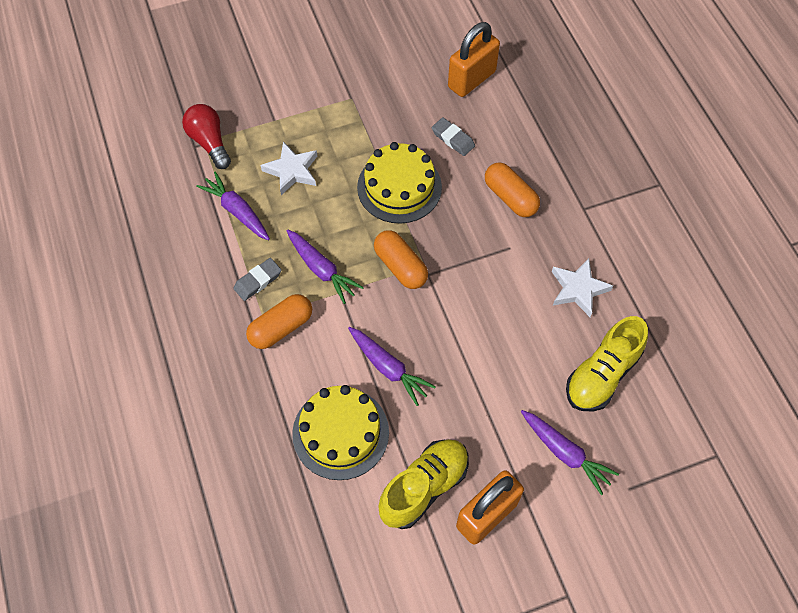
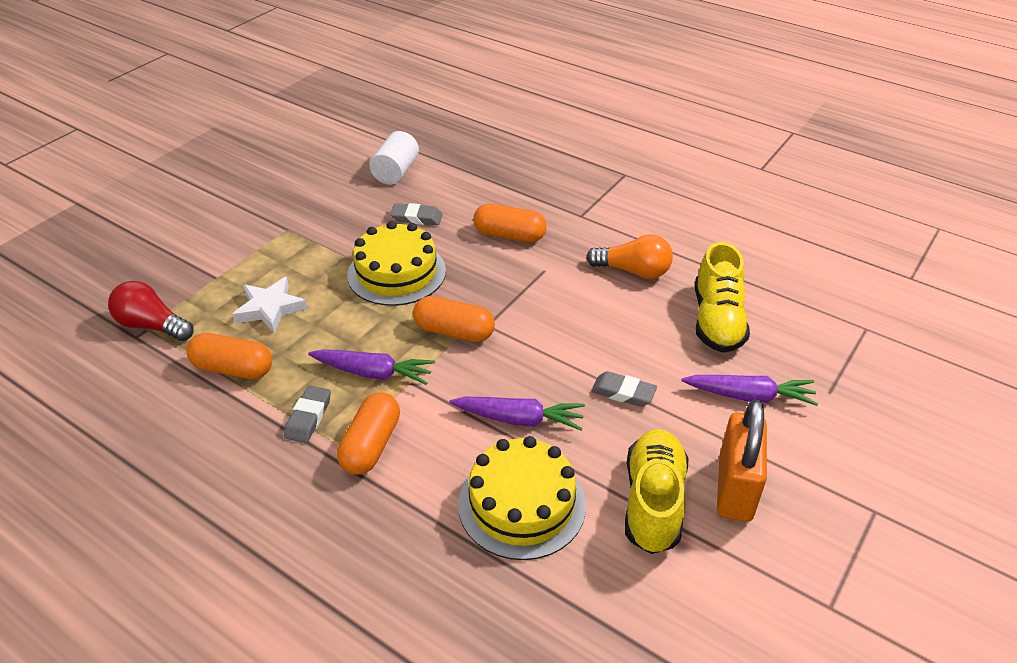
camera: 35 degrees left, 20 degrees down
purple carrot [196,171,270,241] -> orange capsule [187,333,272,379]
orange padlock [448,22,500,97] -> white cylinder [369,131,419,185]
white star [552,258,613,317] -> orange light bulb [586,234,673,279]
none -> grey eraser [591,371,657,407]

